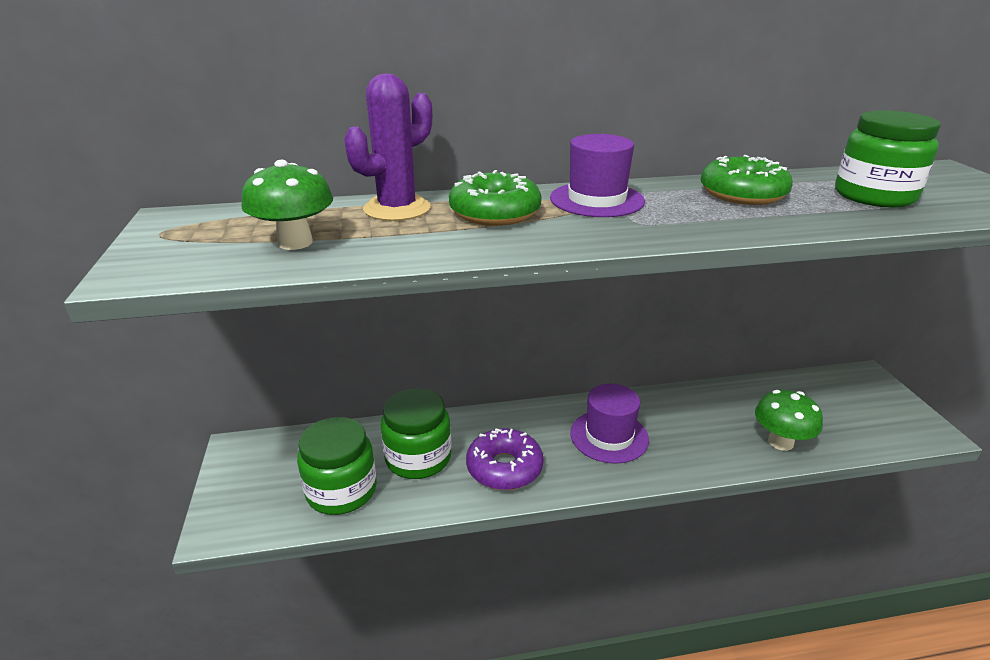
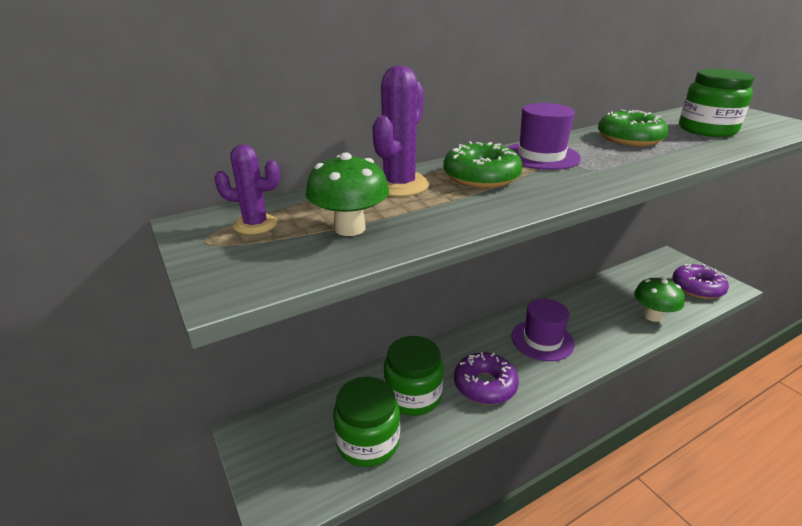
camera: 20 degrees left, 0 degrees up
none -> purple cactus [214,144,280,234]
none -> purple donut [672,264,729,299]

